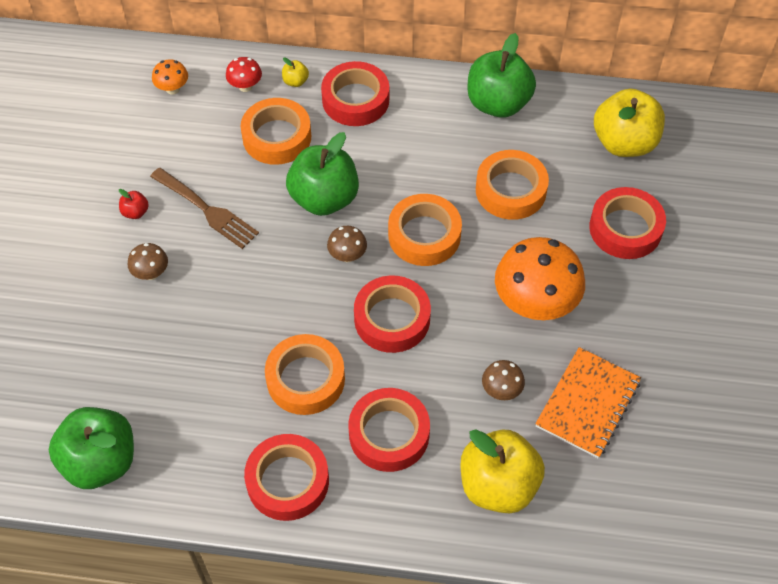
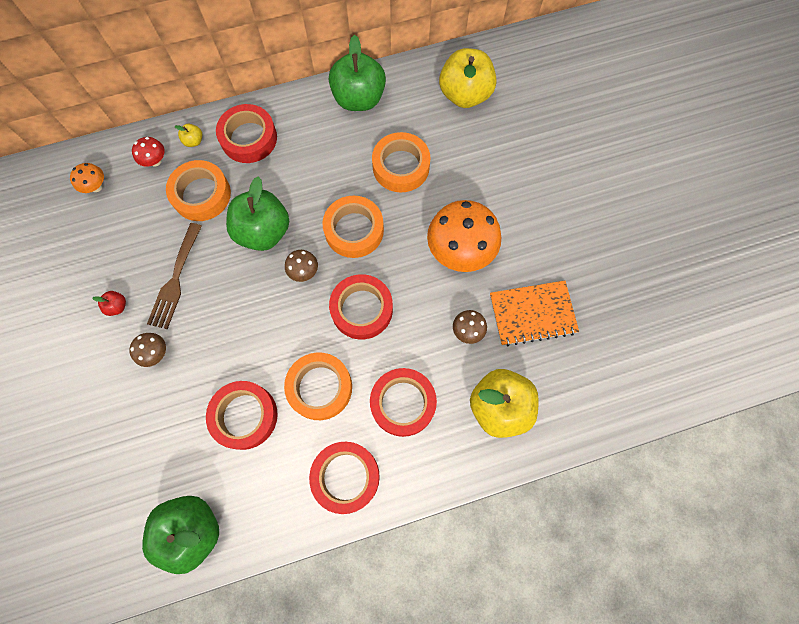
camera: 25 degrees left, 15 degrees up
brown fork [150,168,259,249] -> brown fork turned 90 degrees clockwise [147,223,202,329]
orange notebook [535,347,641,458] -> orange notebook turned 75 degrees clockwise [490,281,579,346]
red tape [589,187,666,259] -> red tape moved to [206,381,278,450]

